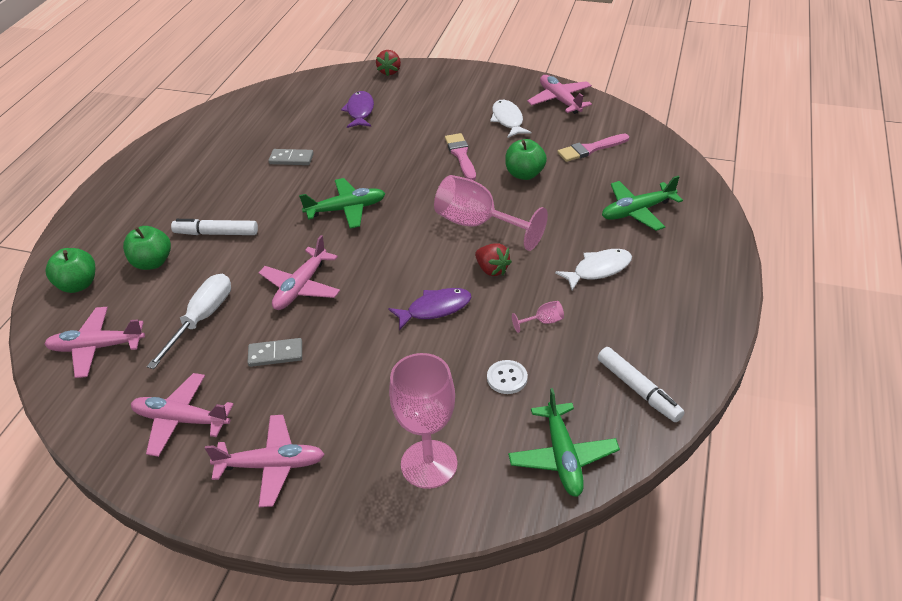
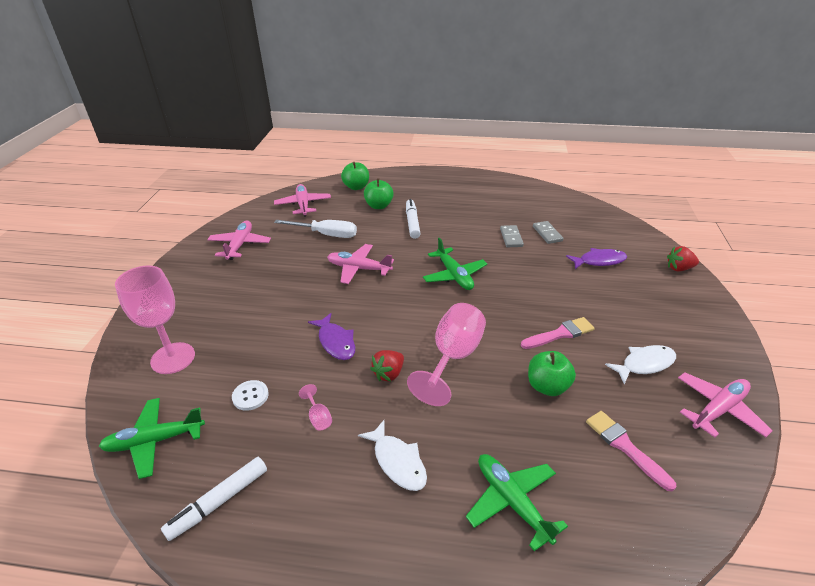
camera: 80 degrees right, 5 degrees down
pink plane [205,415,325,507] -> none
grey domino [247,338,302,367] -> grey domino moved to [533,221,564,244]

